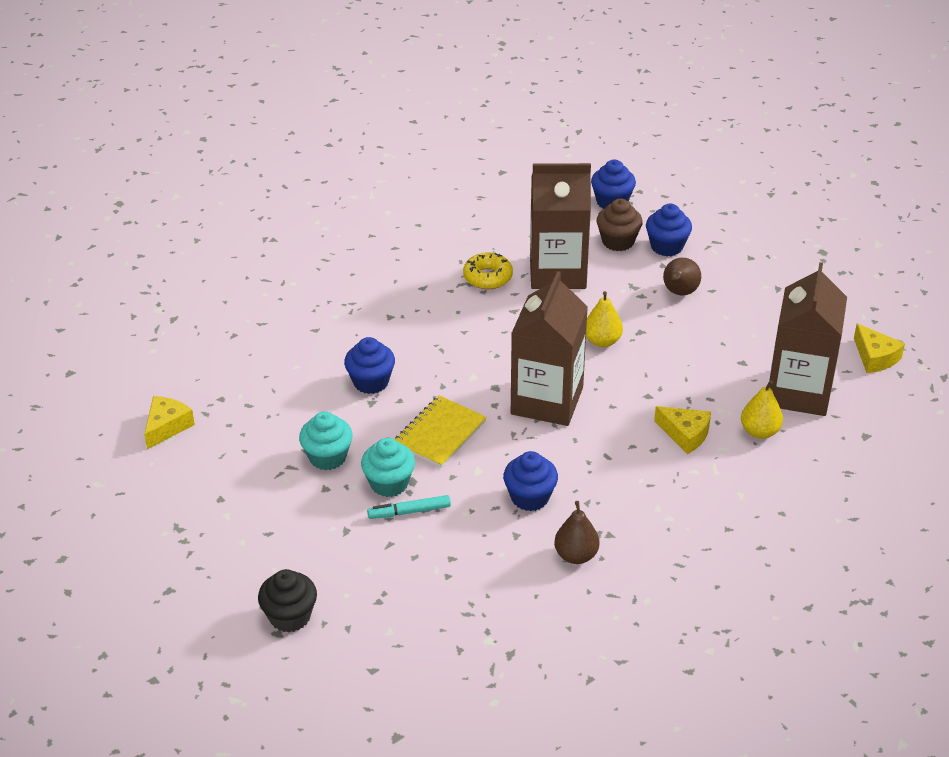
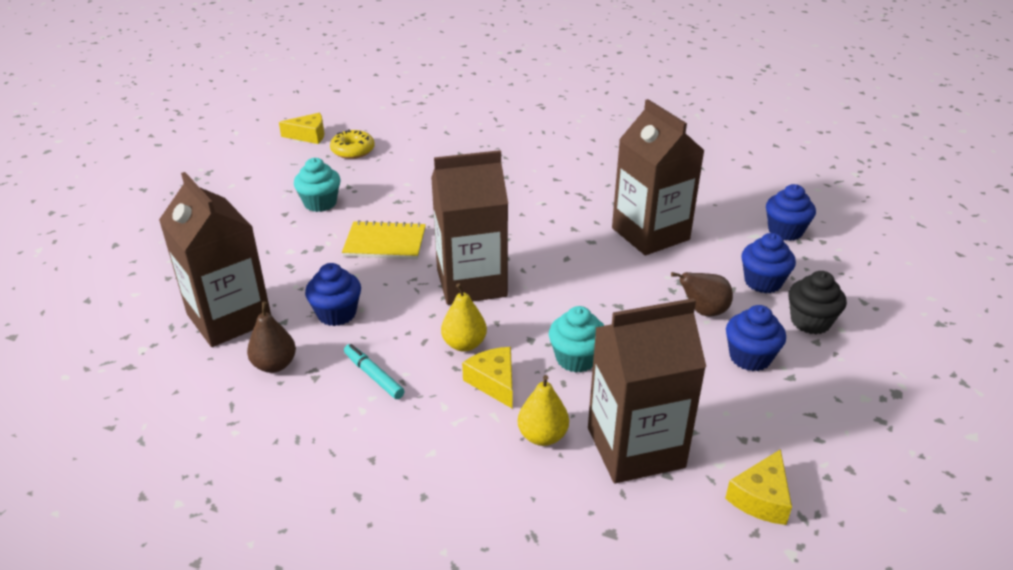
camera: 60 degrees right, 5 degrees down
black cupcake [258,569,317,633] -> black cupcake moved to [788,271,847,334]
blue cupcake [344,337,395,394] -> blue cupcake moved to [726,305,786,371]
turquoise cupcake [361,438,415,497] -> turquoise cupcake moved to [549,306,604,372]
turquoise marker [367,495,451,519] -> turquoise marker moved to [344,344,405,399]
yellow donut [463,252,513,289] -> yellow donut moved to [330,129,375,159]
yellow pear [586,291,623,347] -> yellow pear moved to [441,283,487,351]
brown cupcake [597,198,643,251] -> none
yellow cheese [654,406,711,454] -> yellow cheese turned 150 degrees clockwise [462,347,512,408]
none -> brown carton [159,172,271,347]

